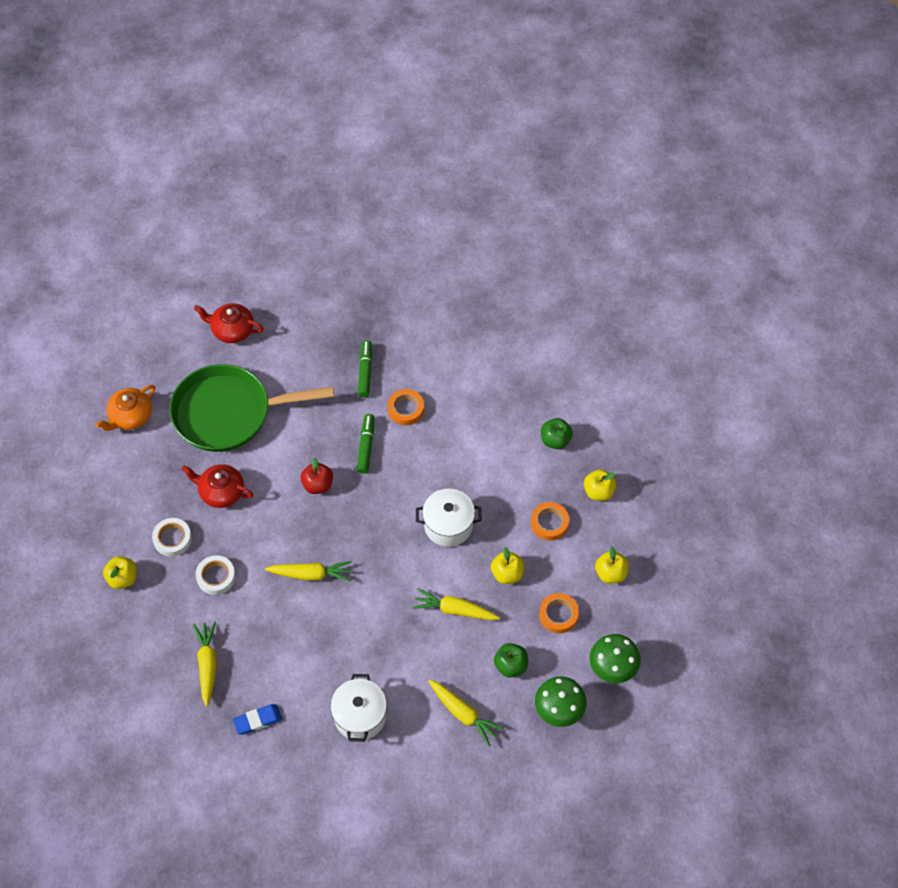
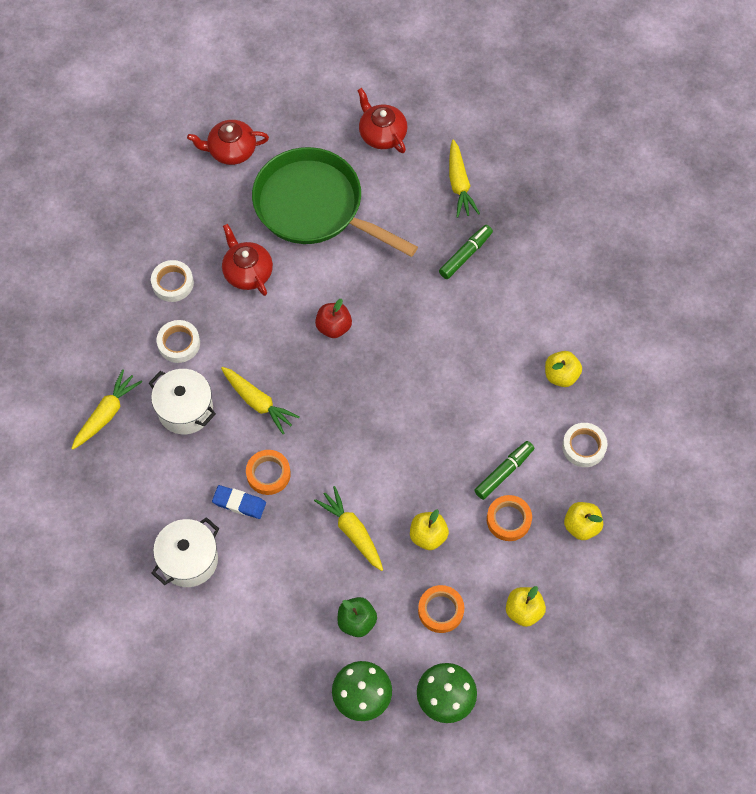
camera: 40 degrees right, 5 degrees up
orange teapot [95,385,155,431] -> red teapot [187,120,269,165]
yellow apple [103,556,137,589] -> yellow apple moved to [545,351,582,387]
blue eraser [233,704,282,735] -> blue eraser moved to [212,485,266,519]
green marker [357,414,374,474] -> green marker moved to [474,441,534,500]
orange tape [388,389,424,425] -> orange tape moved to [246,450,291,495]
white pot [416,489,482,547] -> white pot moved to [149,369,216,434]
yellow carrot [429,680,504,746] -> yellow carrot moved to [449,140,480,218]
green apple [541,418,573,449] -> white tape [562,423,608,467]

